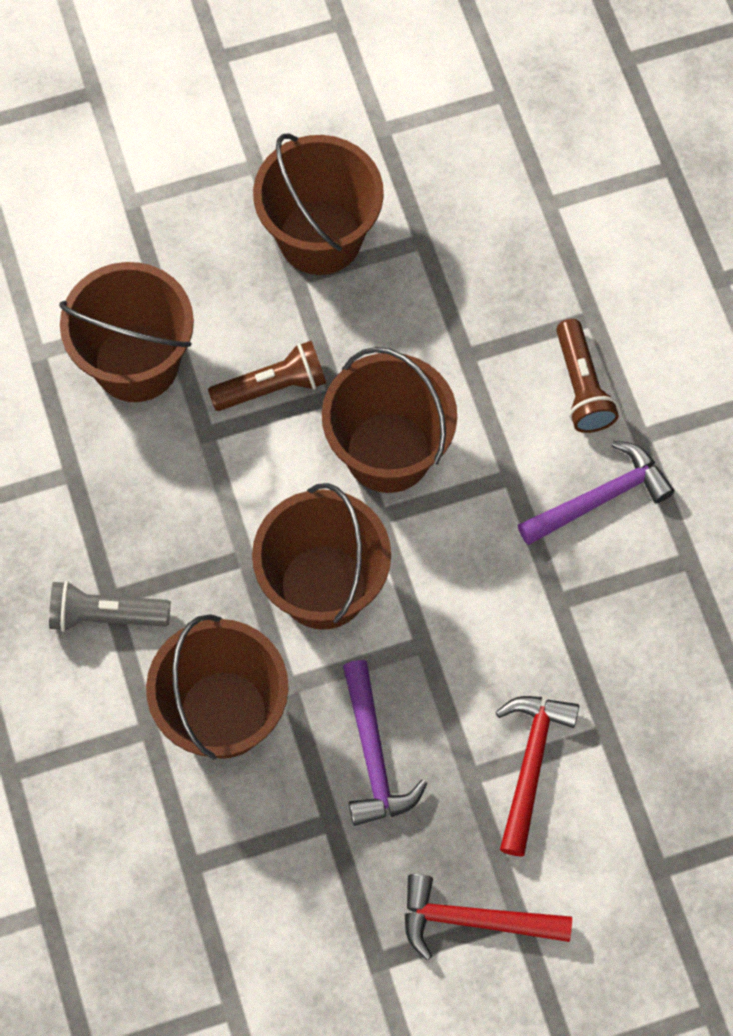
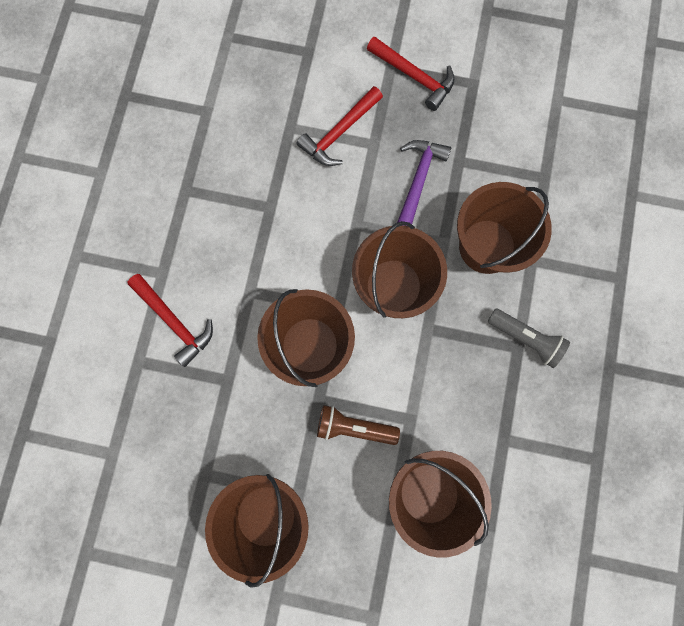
camera: 150 degrees left, 10 degrees up
purple hammer [518,441,674,545] -> none
brown flashlight [556,319,619,433] -> red hammer [127,274,213,367]

